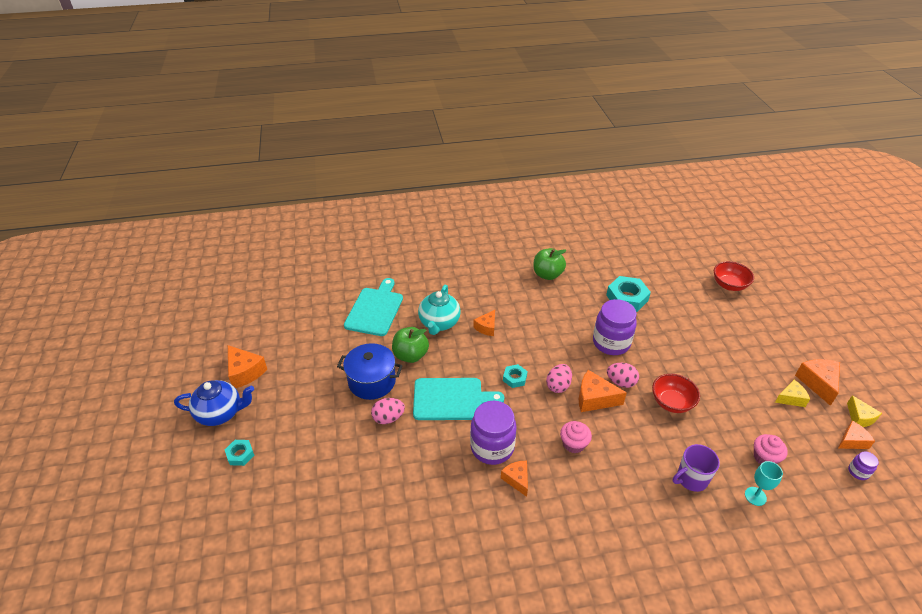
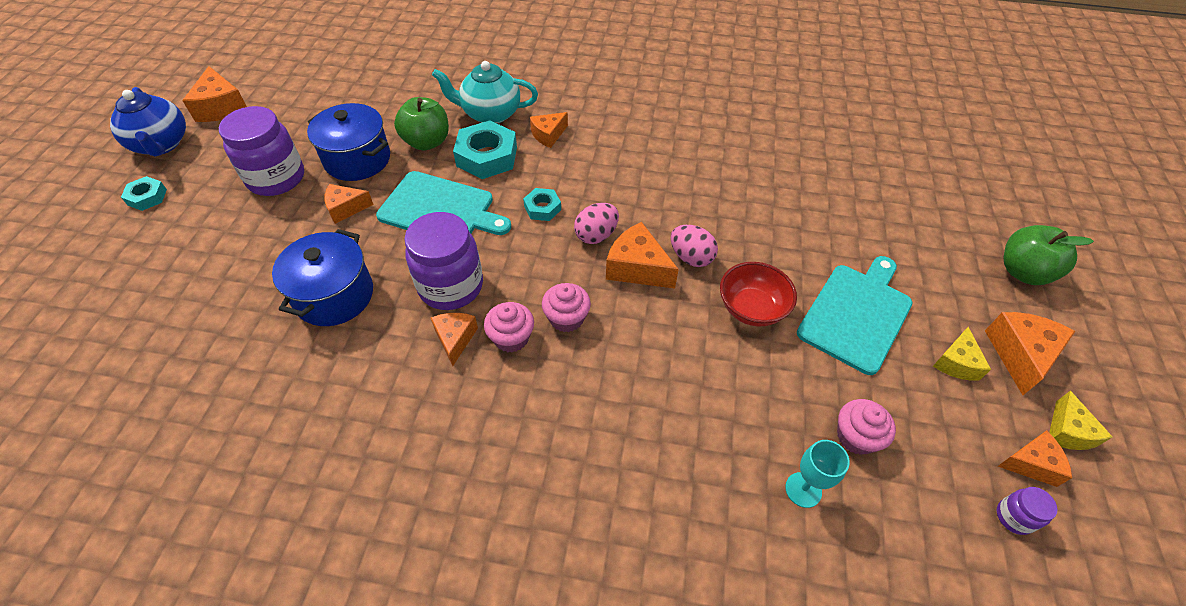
camera: 20 degrees right, 10 degrees up
blue teapot [174,380,254,426] -> blue teapot turned 45 degrees clockwise [110,87,186,157]
turquoise cutting board [344,278,403,336] -> turquoise cutting board moved to [797,256,913,375]
pink egg [371,398,405,424] -> orange cheese [324,184,374,224]
turquoise teapot [418,285,461,335] -> turquoise teapot turned 60 degrees clockwise [432,61,538,124]
green apple [533,248,567,280] -> green apple moved to [1004,225,1094,285]
purple jar [593,299,637,355] -> purple jar moved to [219,106,304,196]
turquoise nut [606,276,651,312] -> turquoise nut moved to [453,120,517,179]
purple mug [673,444,720,492] -> none
red bowl [714,261,754,291] -> none
yellow cheese [775,380,810,407] -> yellow cheese turned 105 degrees clockwise [933,327,991,381]
none -> blue pot [272,229,373,326]
none -> pink cupcake [484,302,534,352]

